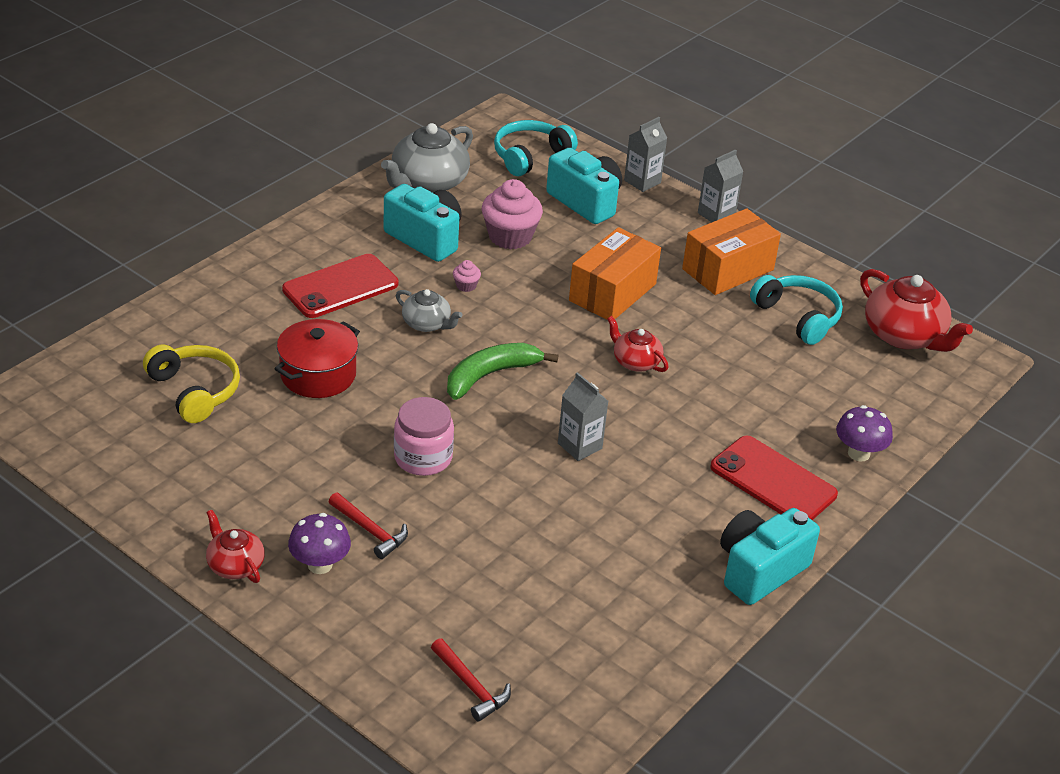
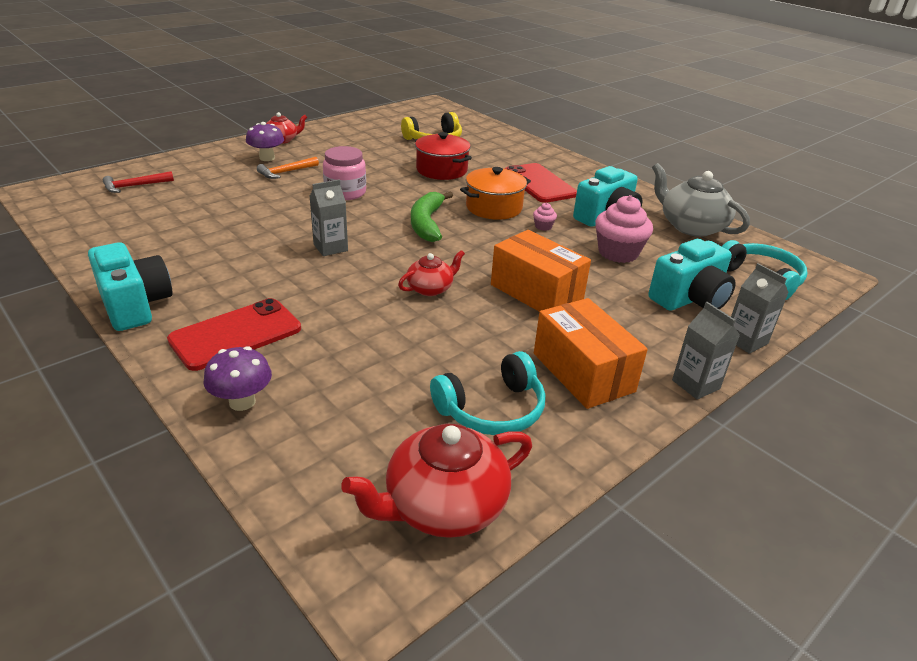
camera: 100 degrees right, 5 degrees down
red hammer [329,493,408,559] -> orange hammer [257,157,319,179]
grey teapot [396,289,462,332] -> orange pot [460,167,531,220]
green banana [447,343,558,400] -> green banana turned 150 degrees counterclockwise [411,192,453,242]

